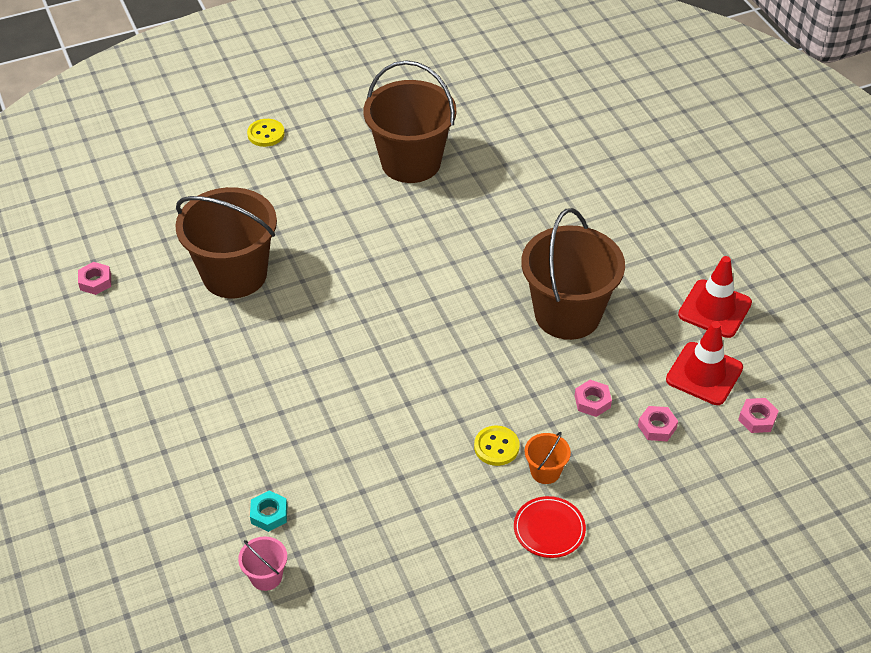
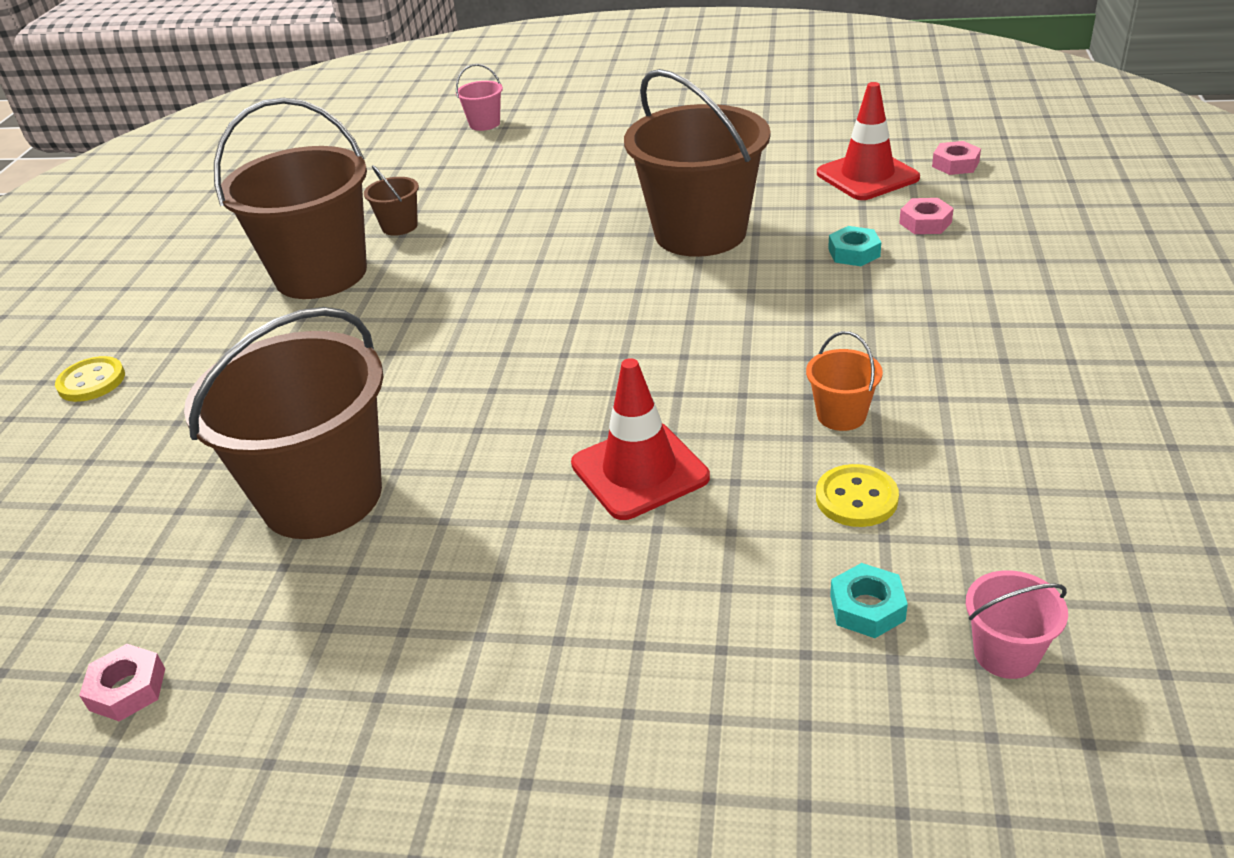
camera: 55 degrees left, 10 degrees down
yellow button [474,426,520,466] -> yellow button moved to [816,464,899,527]
red plate [514,496,586,558] -> none
orange bucket [525,432,571,484] -> orange bucket moved to [806,331,883,431]
pink nut [575,380,612,417] -> turquoise nut [828,226,881,266]
red traffic cone [678,256,752,338] -> red traffic cone moved to [571,358,710,520]
none -> brown bucket [364,165,419,236]
none -> pink bucket [456,64,503,131]

